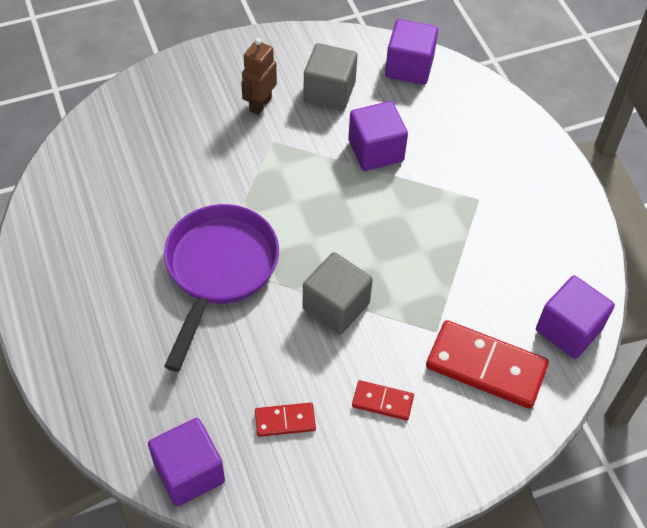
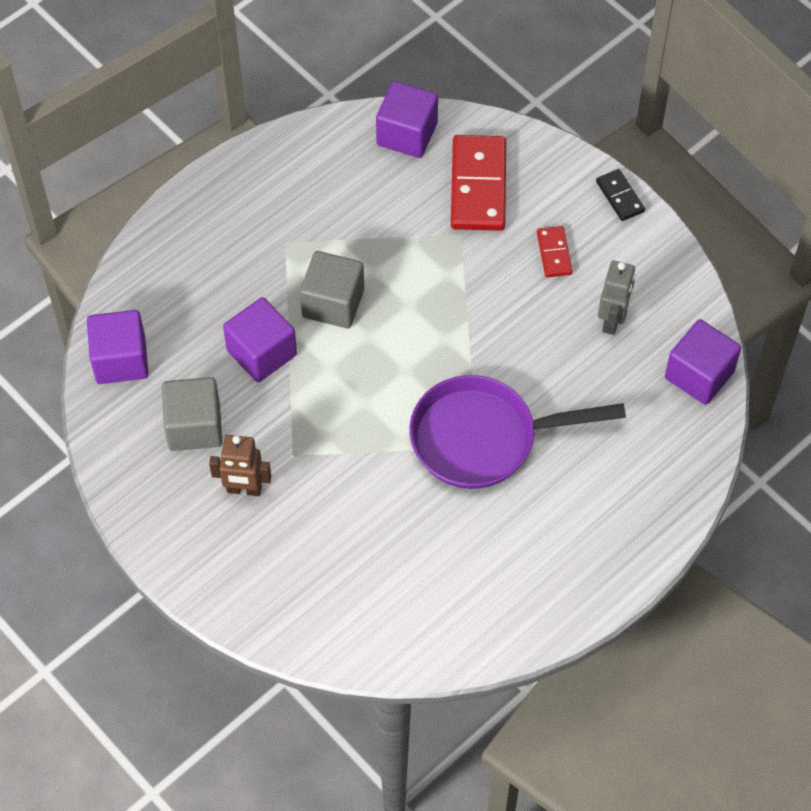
camera: 110 degrees left, 5 degrees up
red domino [255,403,316,437] -> grey robot [598,261,635,335]
grey cube [303,252,373,335] -> grey cube moved to [300,251,364,328]
none -> black domino [596,169,645,221]

